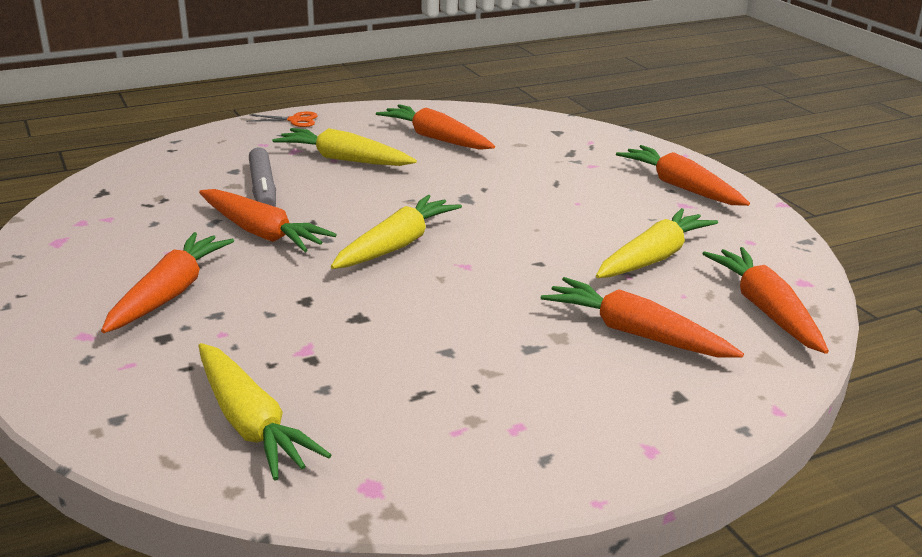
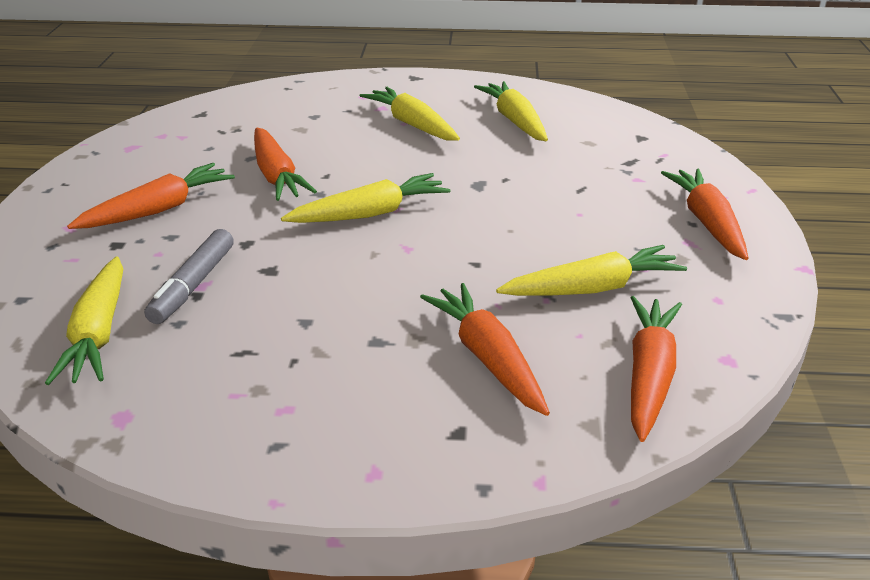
camera: 30 degrees right, 5 degrees up
orange scissors [246,111,318,127] -> none
grey marker [249,147,276,207] -> grey marker moved to [144,229,234,324]
orange carrot [376,104,495,150] -> yellow carrot [474,81,548,141]

